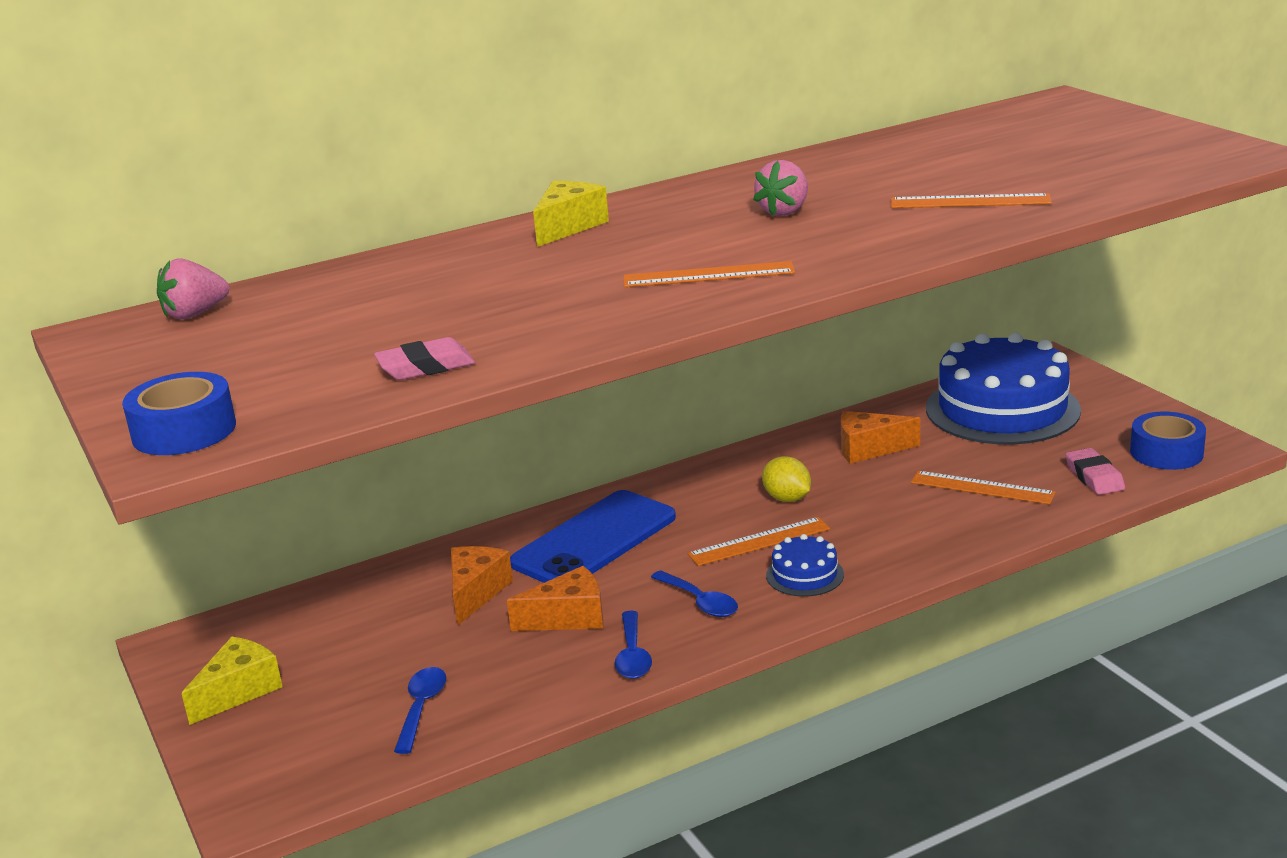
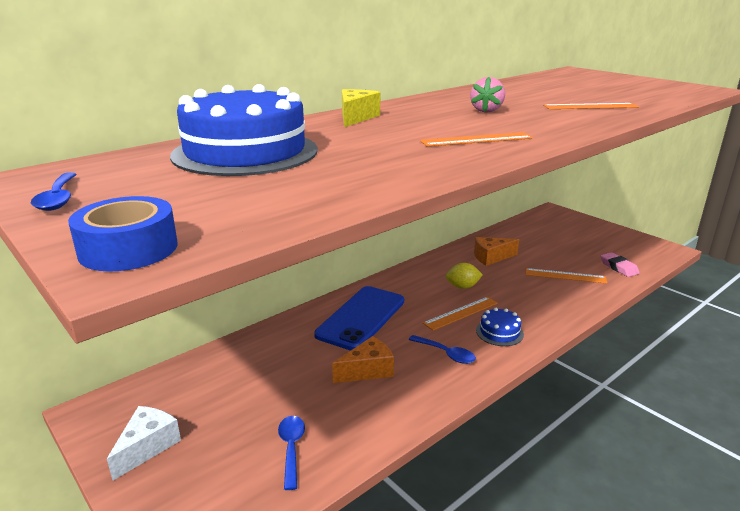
camera: 15 degrees left, 0 degrees up
pink strawberry [157,258,229,319] -> none
yellow cheese [181,637,283,725] -> white cheese [107,406,181,480]
pink eraser [374,337,475,380] -> none
orange cheese [451,546,513,625] -> none
blue spoon [615,611,652,679] -> blue spoon moved to [31,172,77,211]
yellow lemon [762,456,811,502] -> yellow lemon turned 45 degrees counterclockwise [446,263,483,289]
blue cake [926,332,1081,445] -> blue cake moved to [170,84,317,176]
blue tape [1130,412,1206,470] -> none

